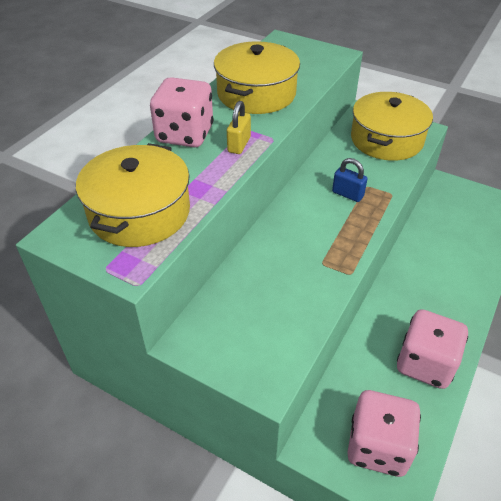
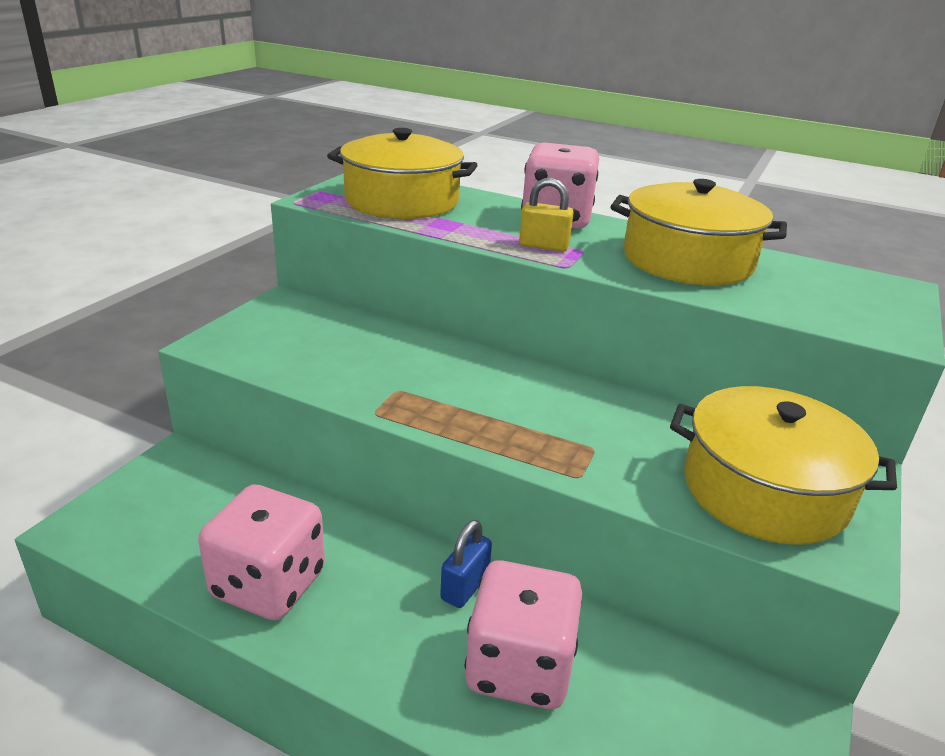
camera: 85 degrees right, 15 degrees down
blue padlock [332,158,368,202] -> blue padlock moved to [440,520,492,608]
pink dice [347,390,421,477] -> pink dice moved to [465,560,582,709]

